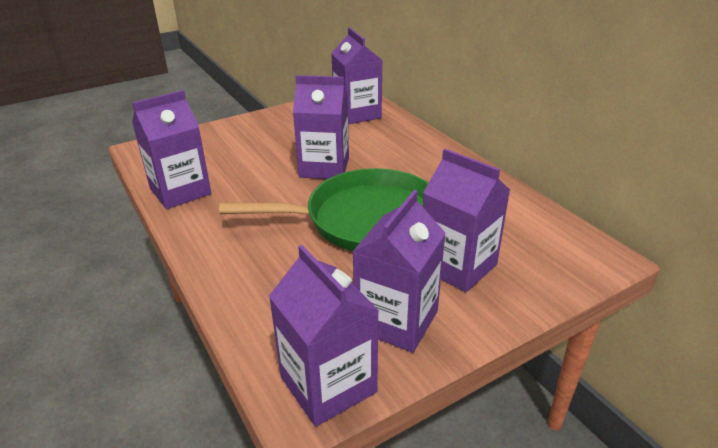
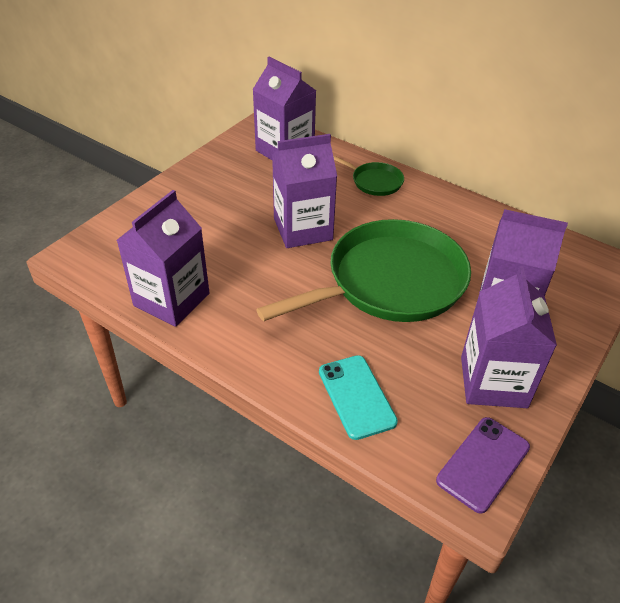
camera: 25 degrees left, 10 degrees up
purple carton [269,245,379,427] -> purple phone [436,417,530,514]
none -> turquoise phone [319,355,398,440]
none -> green pan [333,155,404,196]

